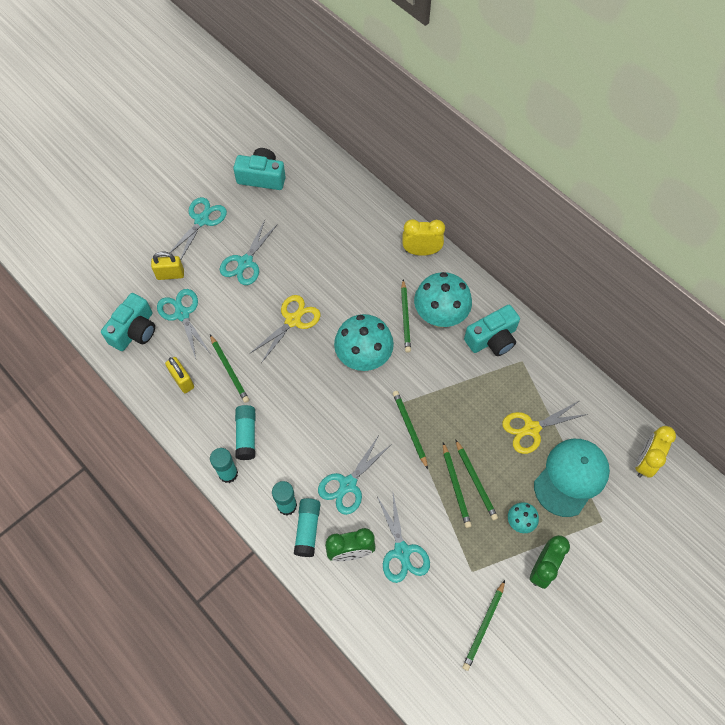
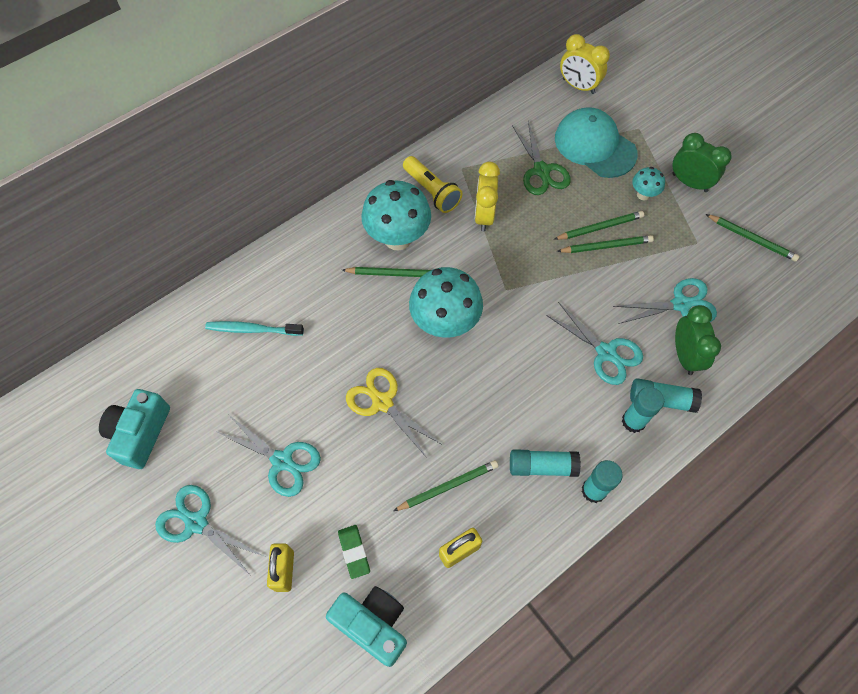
camera: 85 degrees left, 0 degrees up
turquoise scissors [157,289,210,359] -> green eraser [338,525,370,579]
green pencil [393,391,428,469] -> none
yellow clock [402,219,445,256] -> yellow clock moved to [475,162,500,232]
turquoise camera [464,305,520,356] -> yellow flashlight [403,156,463,213]
yellow scissors [502,401,588,454] -> green scissors [512,121,571,195]
none -> turquoise toothbrush [205,321,304,336]

